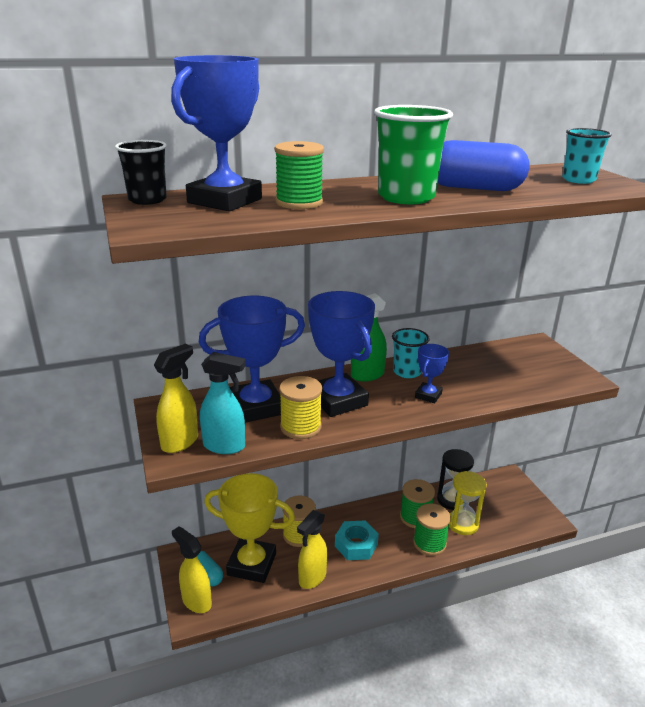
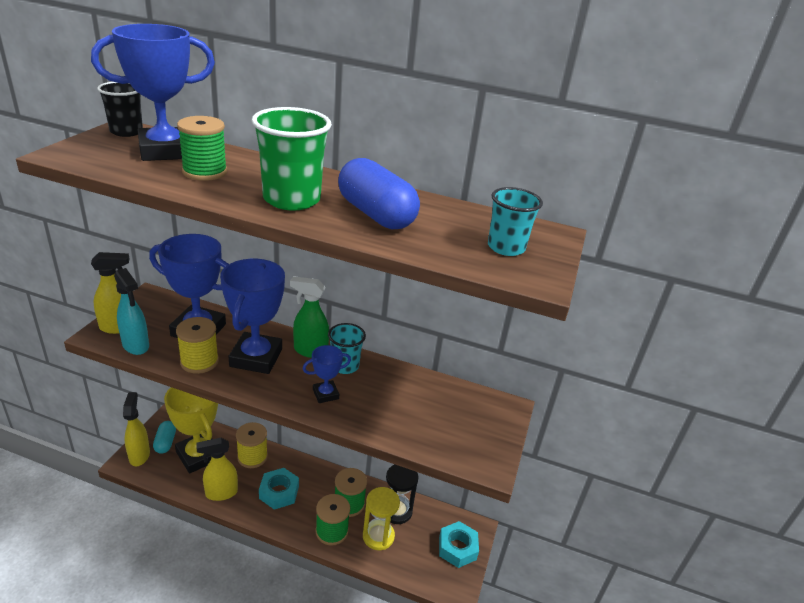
camera: 35 degrees right, 5 degrees up
none -> turquoise nut [439,521,479,568]

